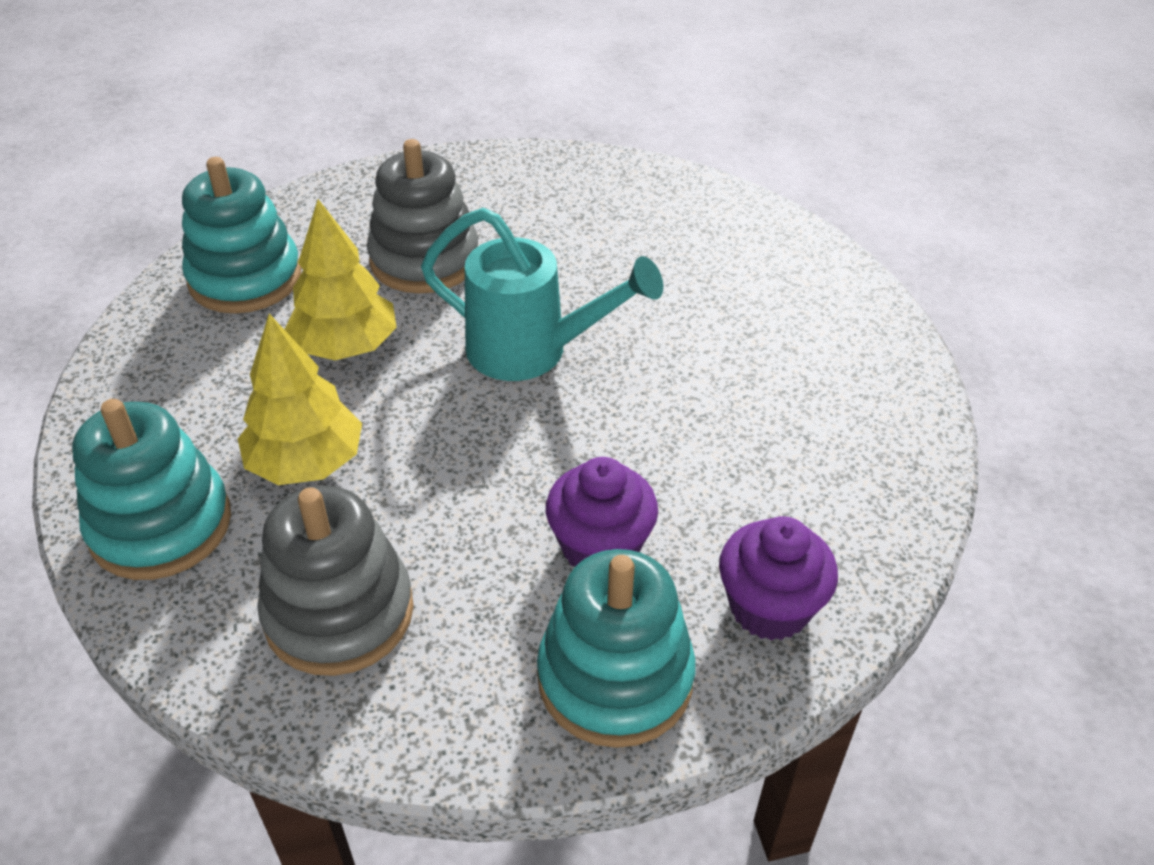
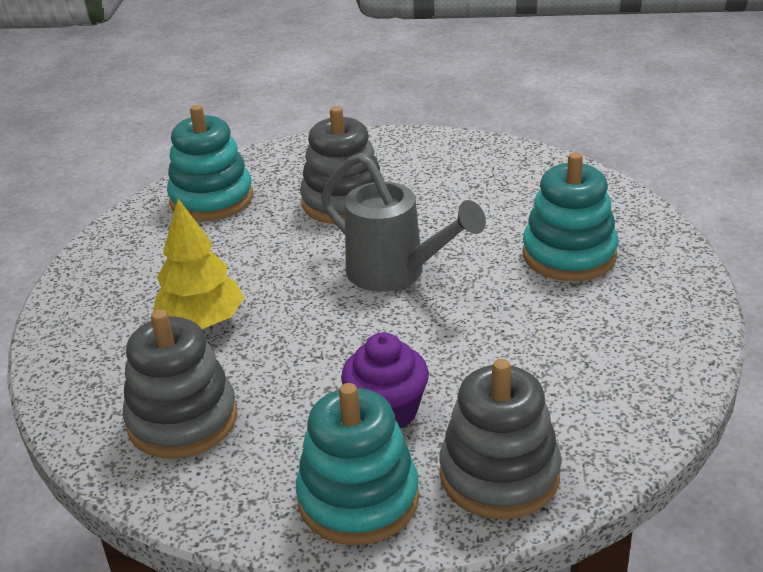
camera: 20 degrees right, 10 degrees down
turquoise stacking toy [72,399,231,580] -> turquoise stacking toy moved to [522,152,618,281]
yellow tree [284,199,397,360] -> none
turquoise watering can [421,208,663,381] -> grey watering can [321,153,486,292]
purple cupcake [719,516,838,641] -> grey stacking toy [439,359,561,519]

